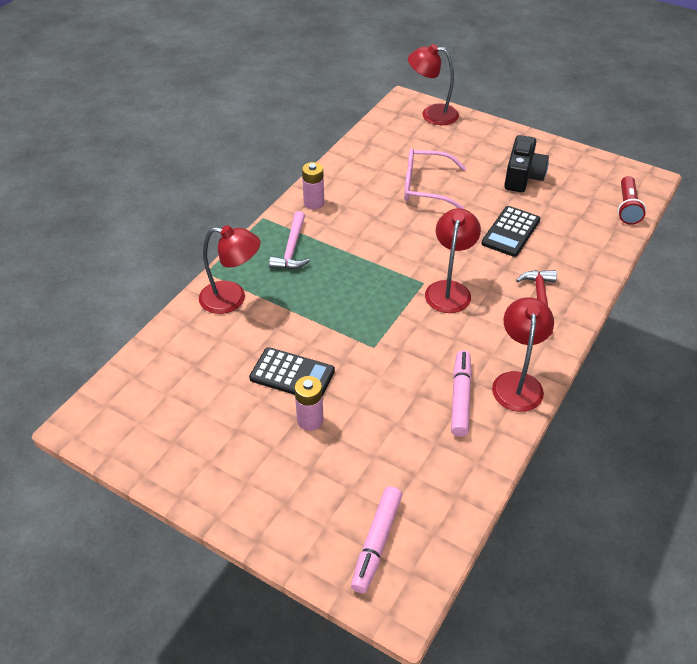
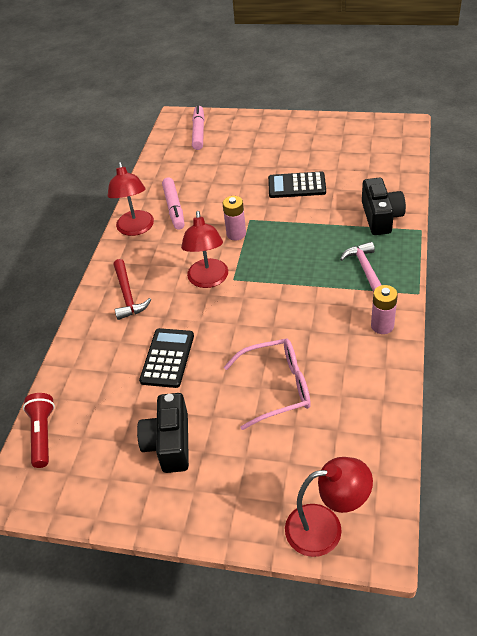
camera: 165 degrees right, 0 degrees up
red lamp [199,225,261,314] -> black camera [362,178,406,235]
pink battery [294,376,323,431] -> pink battery moved to [223,196,246,240]

